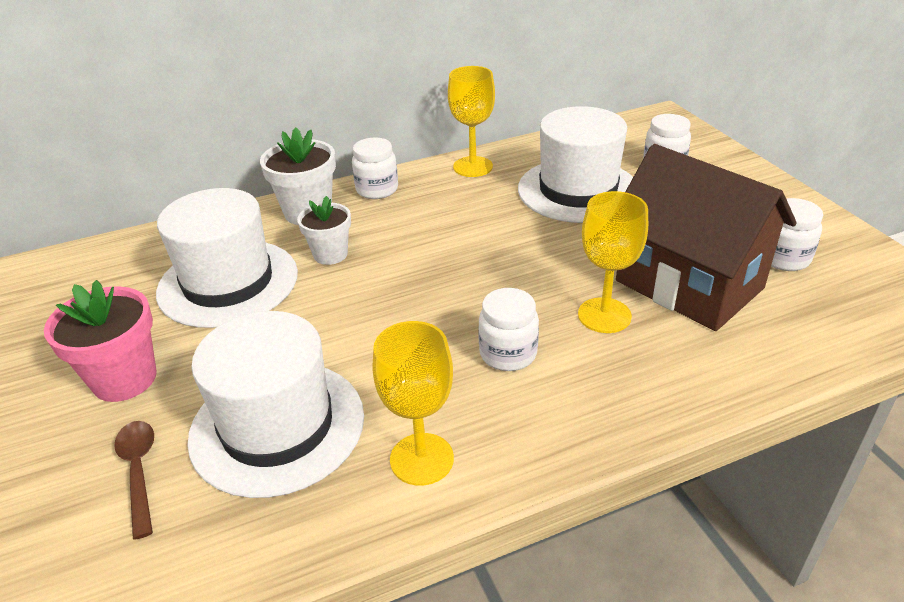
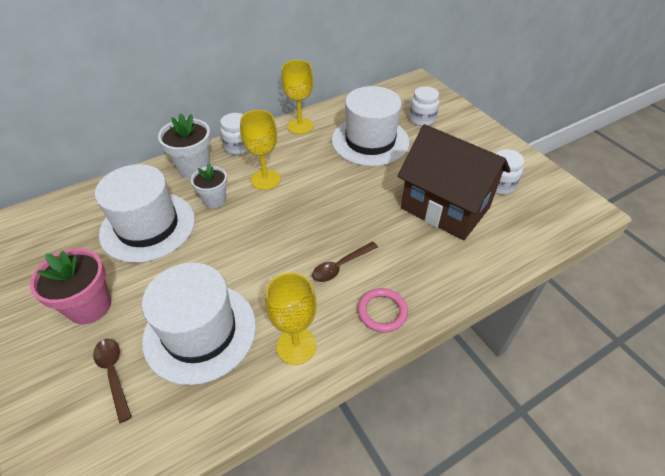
camera: 10 degrees left, 10 degrees up
white jar [478,288,539,371] -> brown spoon [312,242,378,282]
yellow goblet [578,191,648,333] -> yellow goblet moved to [240,110,280,190]
none -> pink ring [358,288,408,333]

